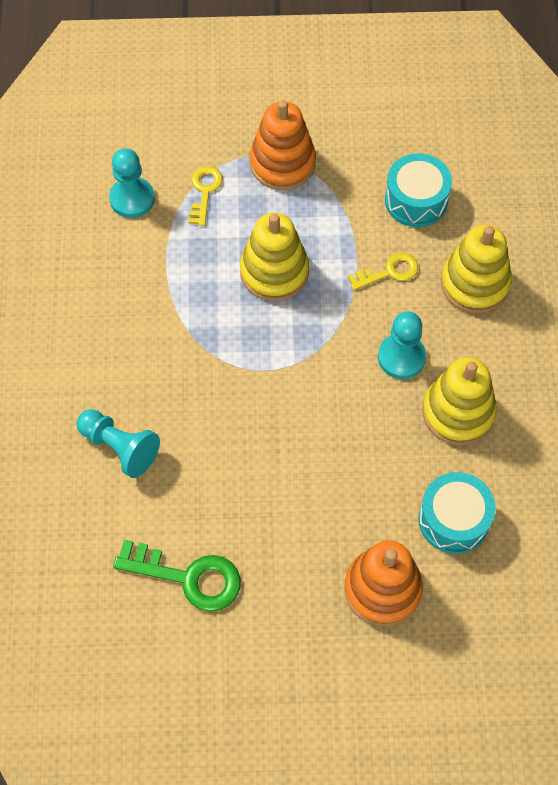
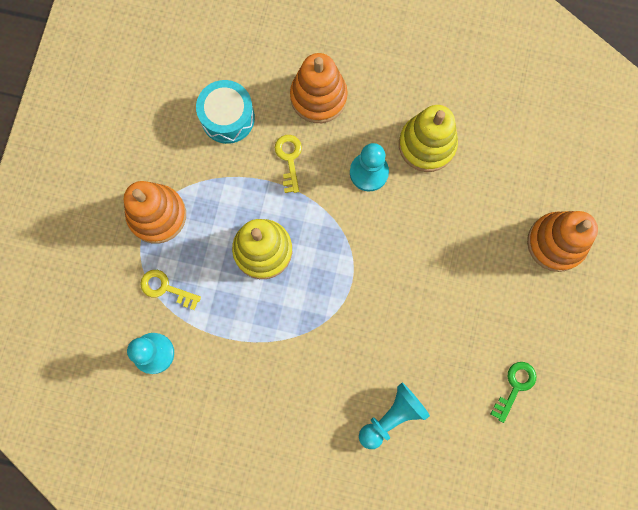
camera: 75 degrees left, 15 degrees up
green key [113,539,241,612] -> green key [491,362,536,423], size x0.63
turquoise drum [419,472,496,554] -> none
yellow stacking toy [441,225,512,313] -> orange stacking toy [290,53,348,123]

